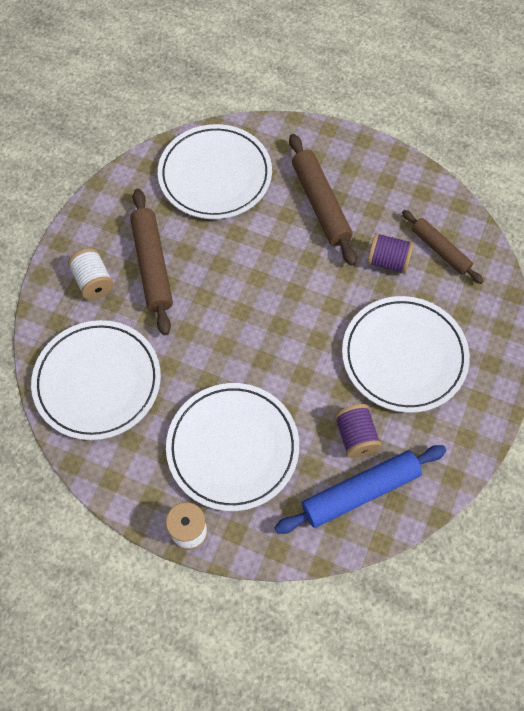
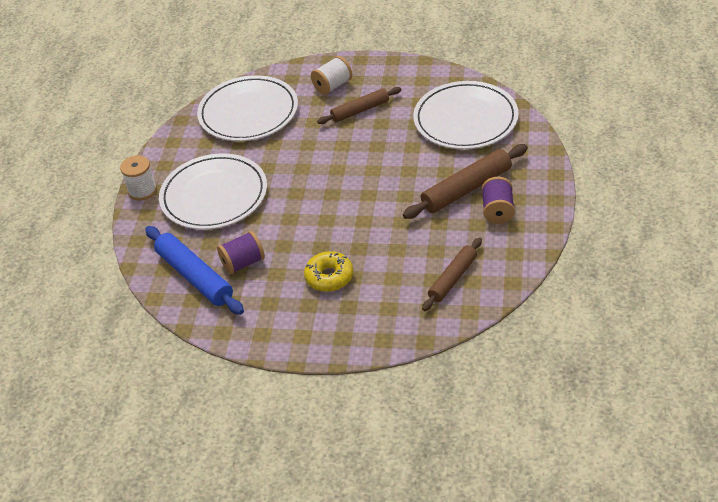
camera: 80 degrees right, 20 degrees down
brown rolling pin [130,189,173,335] -> brown rolling pin [317,87,401,124], size x0.66
white plate [342,296,470,413] -> yellow donut [304,251,353,292]
purple spool [367,233,414,274] -> purple spool moved to [482,177,515,224]

